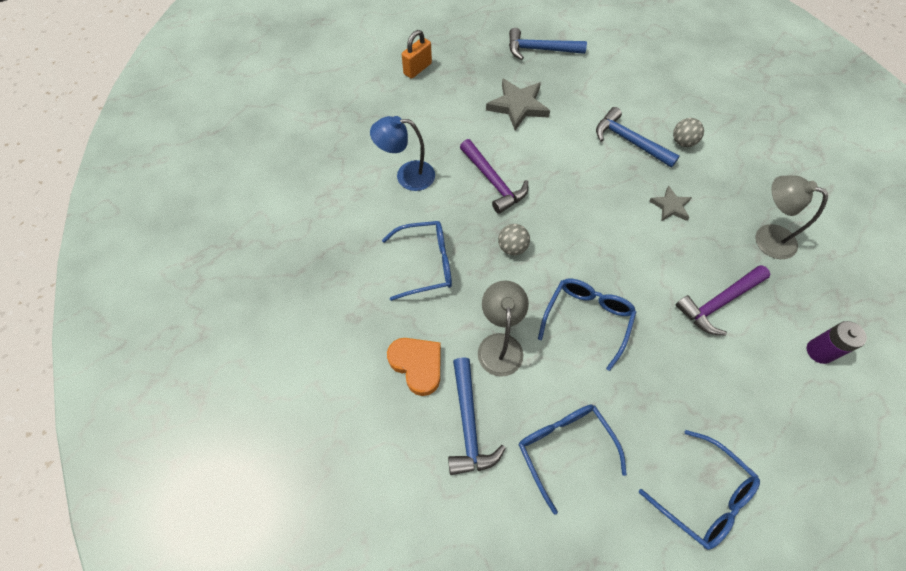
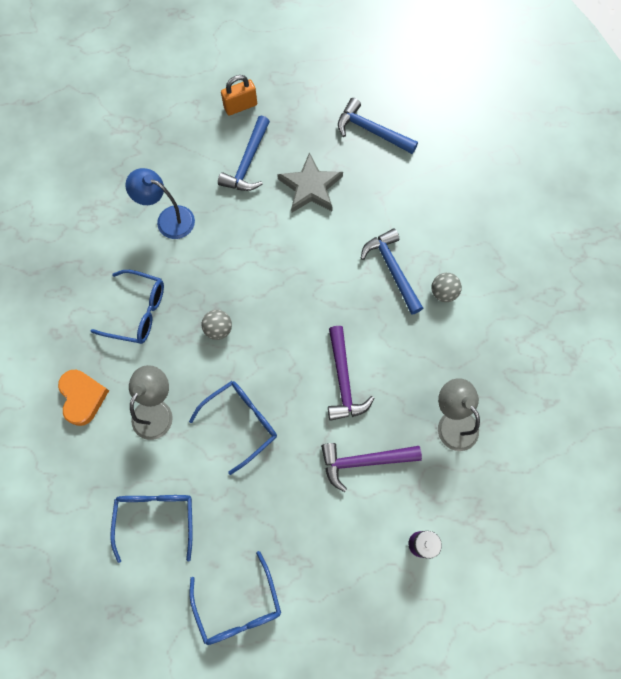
camera: 25 degrees right, 10 degrees up
blue hammer [448,357,506,475] -> blue hammer moved to [218,116,270,191]
purple hammer [460,139,528,214] -> purple hammer moved to [328,326,375,421]
grey star [649,186,692,221] -> none

